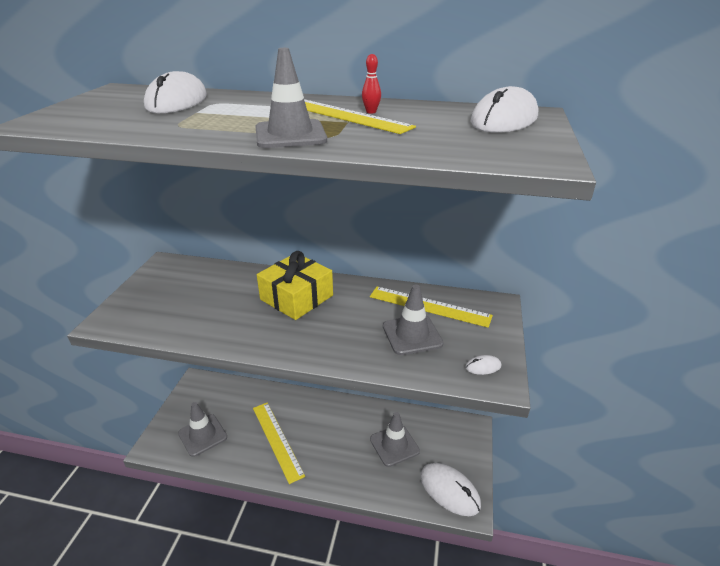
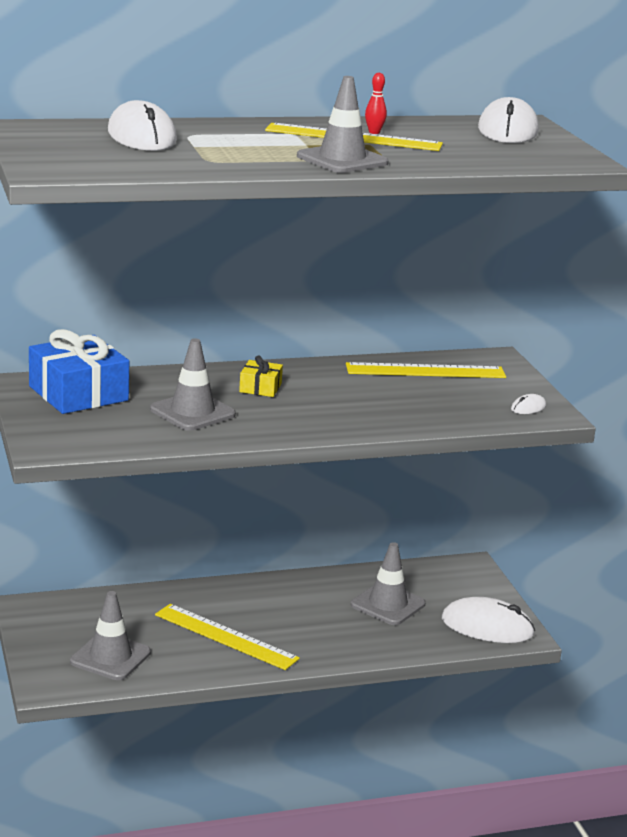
camera: 30 degrees left, 10 degrees down
yellow gift [257,251,333,320] -> yellow gift [239,356,283,397], size x0.49
grey traffic cone [383,285,444,355] -> grey traffic cone moved to [150,338,236,431]
none -> blue gift [29,329,129,414]

